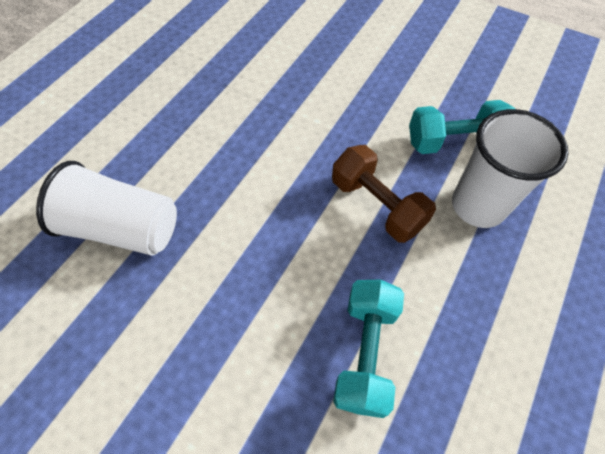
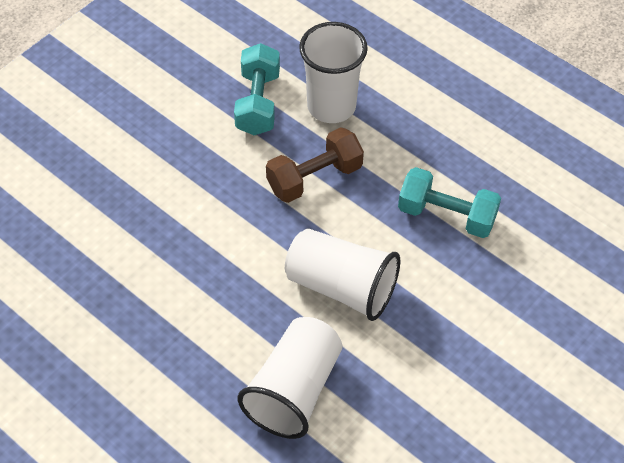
camera: 80 degrees left, 5 degrees down
none -> white cup [285,229,400,321]

